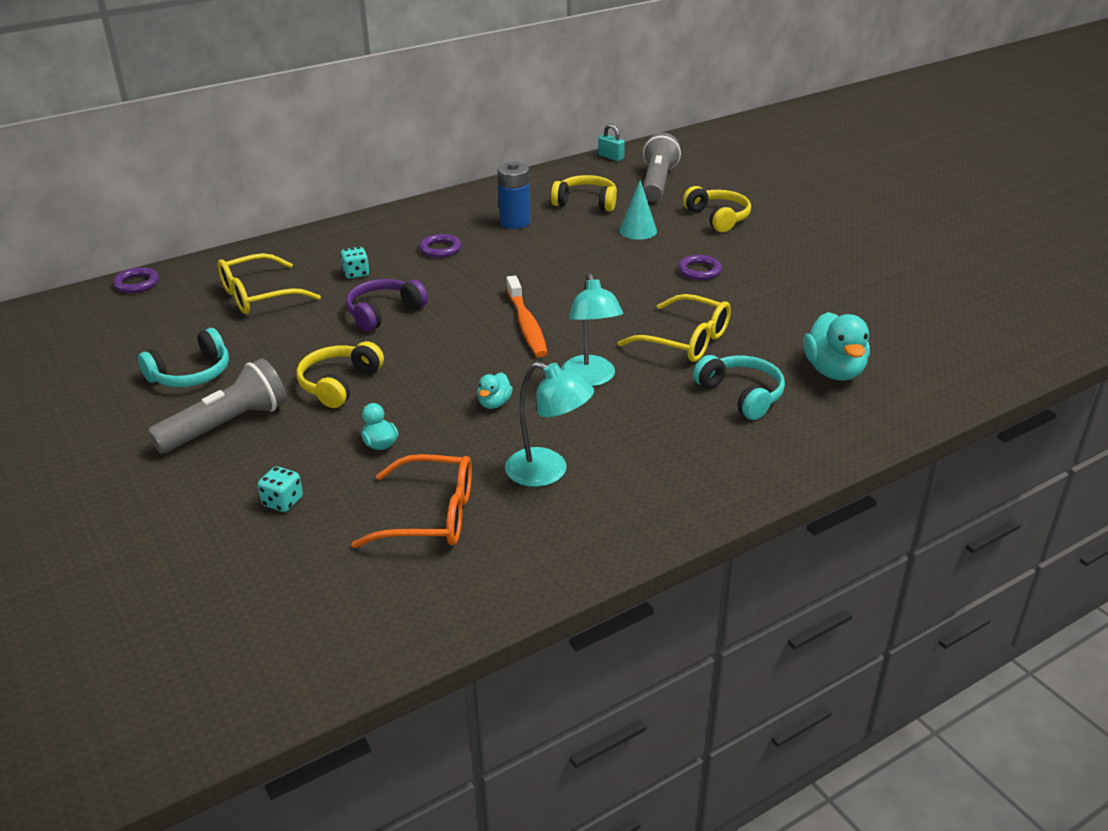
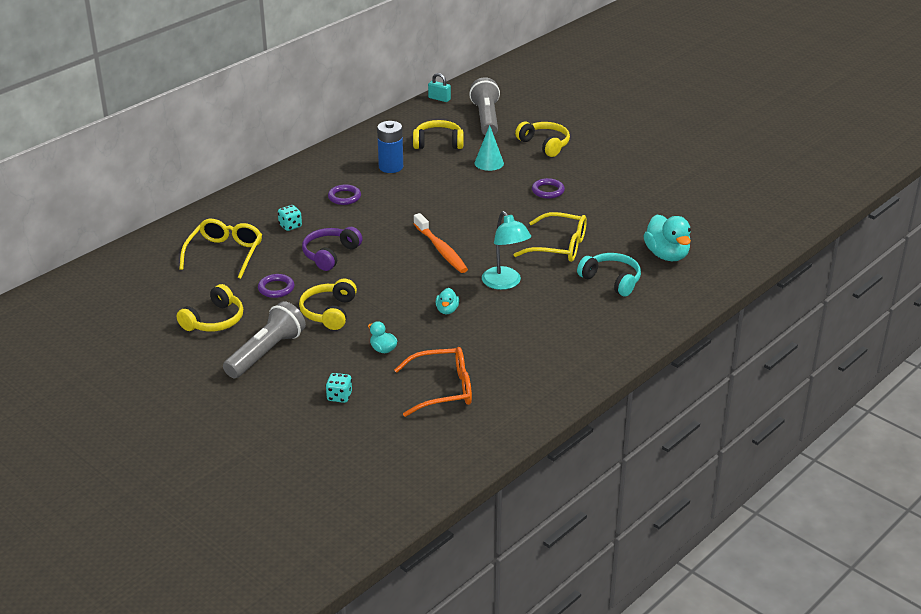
camera: 15 degrees left, 0 degrees up
purple ring [113,267,159,293] -> purple ring moved to [258,274,294,298]
turquoise headphones [138,328,229,387] -> yellow headphones [177,284,243,332]
yellow glasses [218,253,321,314] -> yellow glasses turned 150 degrees clockwise [179,219,262,279]
turquoise lamp [505,362,594,487] -> none

